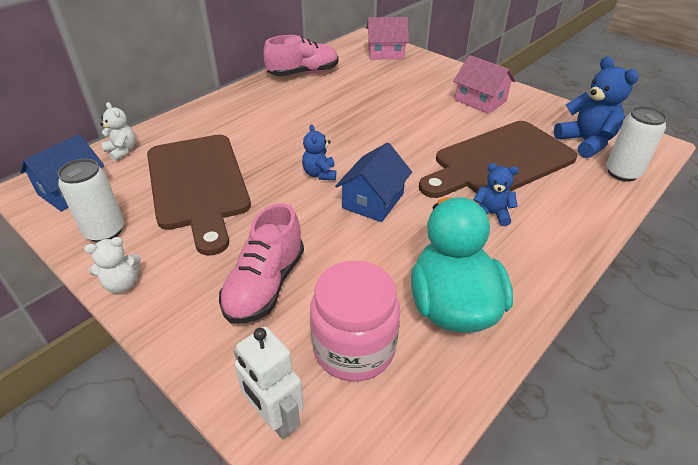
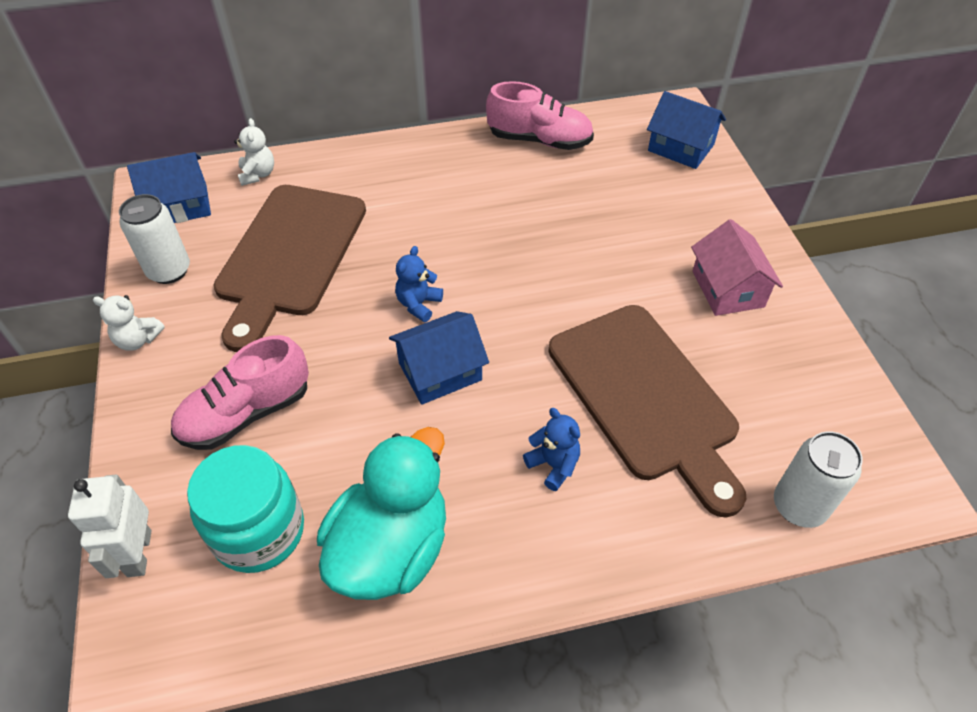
camera: 35 degrees right, 10 degrees up
pink jar [310,260,400,381] -> turquoise jar [187,445,304,573]
pink house [366,17,409,59] -> blue house [647,91,726,169]
brown cutting board [419,121,578,198] -> brown cutting board turned 120 degrees counterclockwise [548,305,746,518]
blue teddy bear [554,57,639,158] -> none

